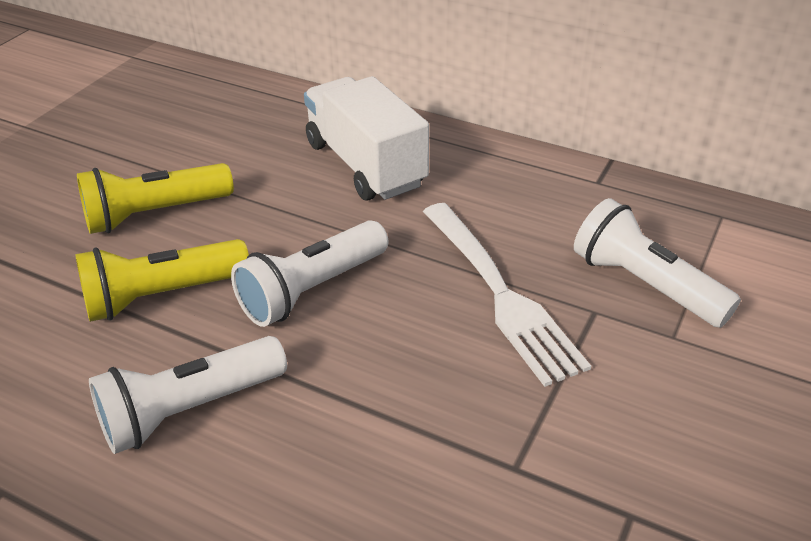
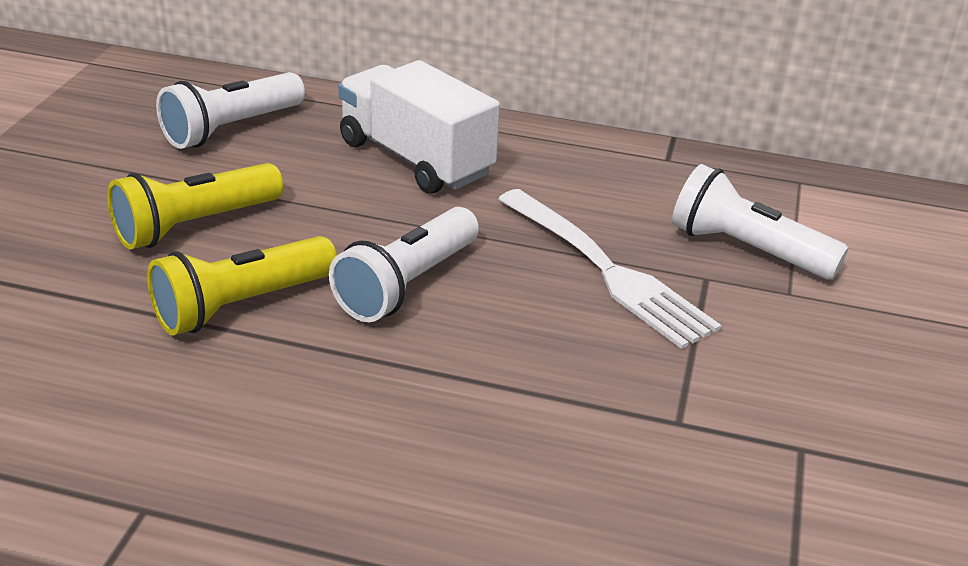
camera: 15 degrees left, 5 degrees down
white flashlight [89,336,287,454] -> white flashlight moved to [156,72,305,149]

